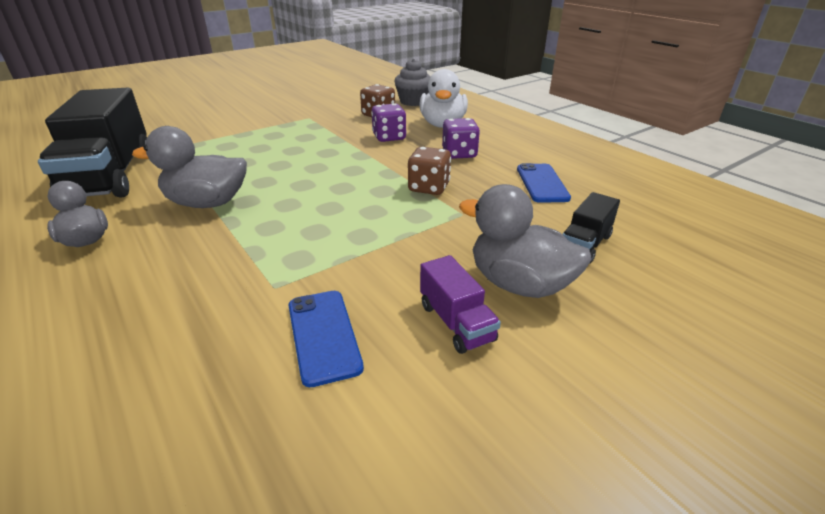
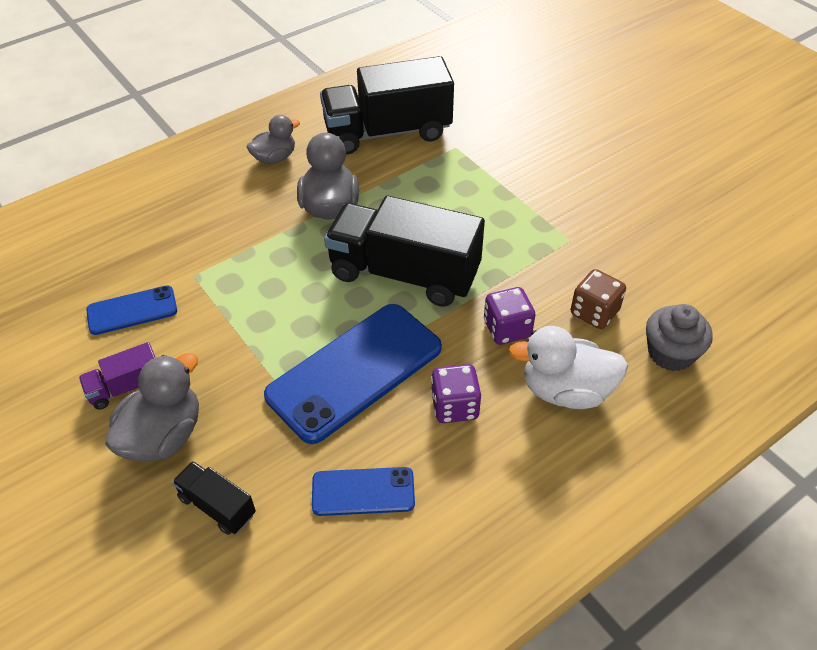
camera: 90 degrees right, 15 degrees up
brown dice [408,147,451,195] -> blue phone [264,304,442,444]
none -> black truck [324,196,485,307]

